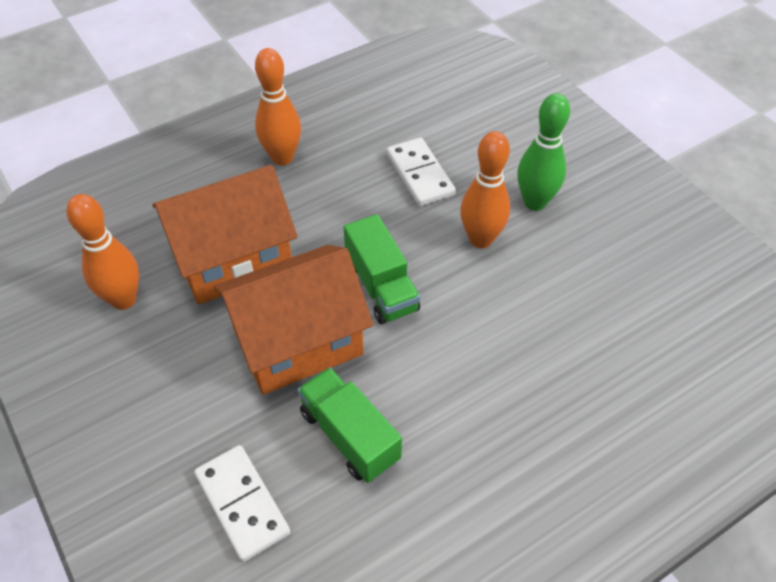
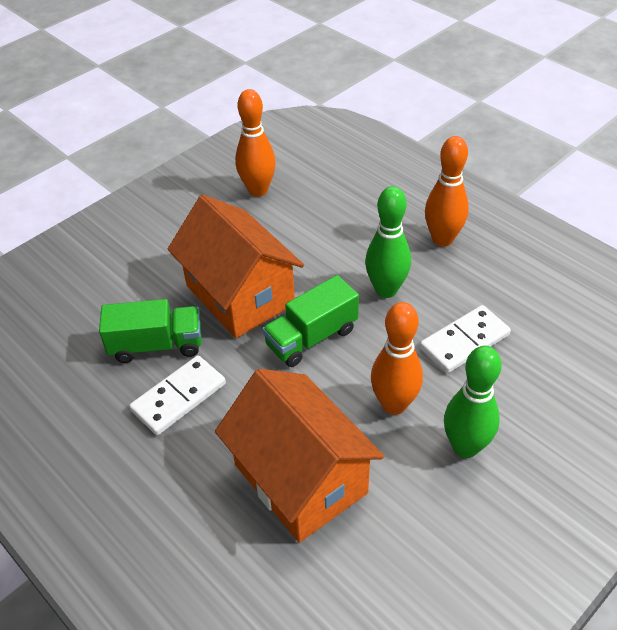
camera: 80 degrees right, 5 degrees down
orange house [152,165,298,305] -> orange house moved to [215,369,384,543]
white domino [194,445,290,562] -> white domino moved to [129,355,226,435]
green truck [298,367,402,483] -> green truck turned 45 degrees clockwise [99,299,201,363]
none -> green bowling pin [365,186,411,298]

